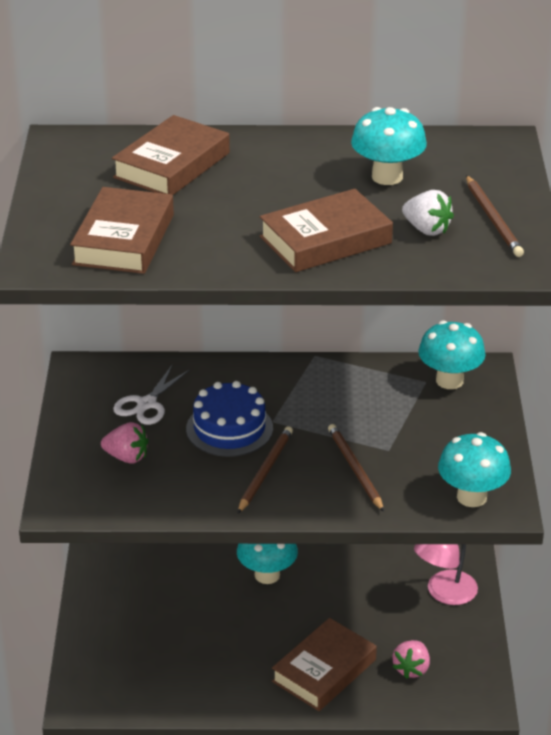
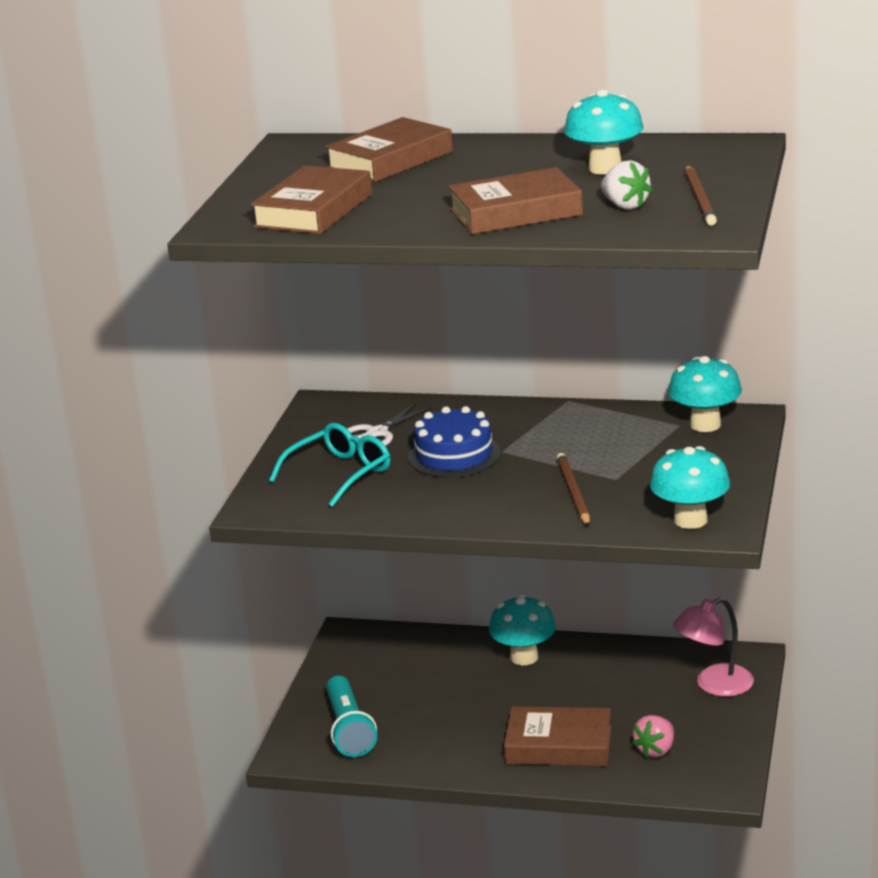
camera: 15 degrees right, 10 degrees down
pink strawberry [101,422,148,464] -> turquoise glasses [269,423,390,507]
brown pencil [238,426,293,513] -> none
brown book [272,618,377,711] -> brown book turned 45 degrees clockwise [504,706,612,766]
none -> turquoise flashlight [326,676,377,757]

